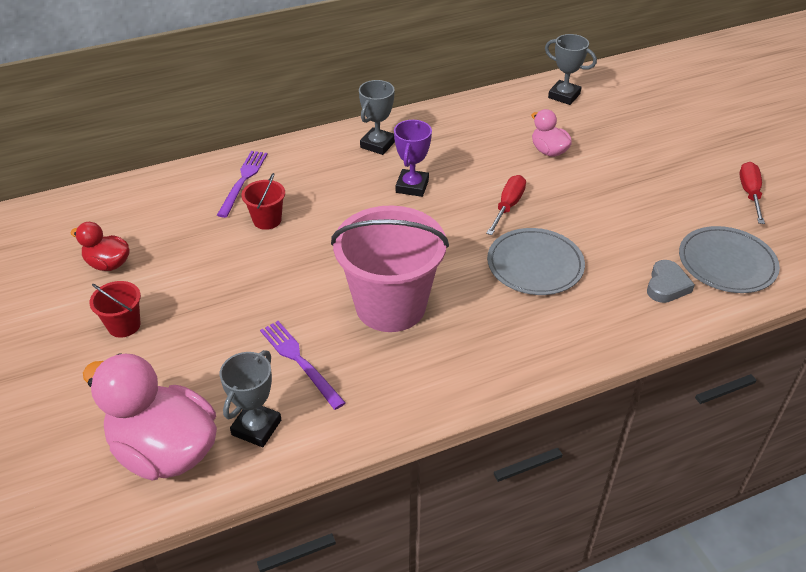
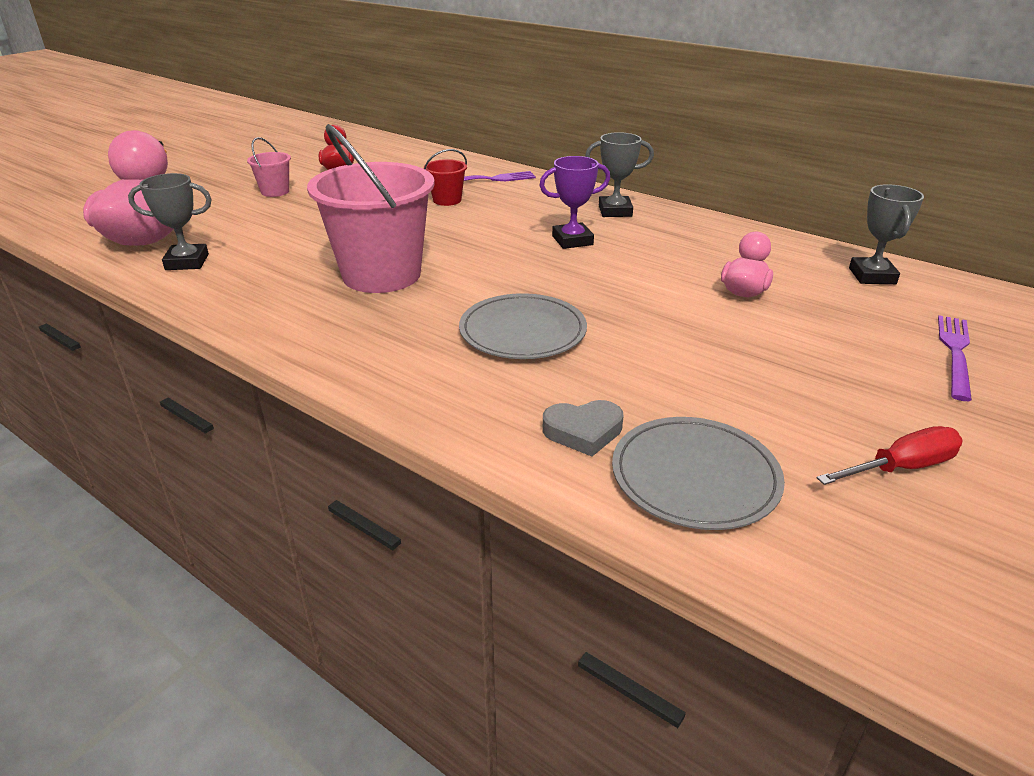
camera: 60 degrees right, 10 degrees down
red bucket [89,281,141,338] -> pink bucket [247,137,291,197]
purple fork [260,321,346,410] -> purple fork moved to [938,315,972,401]
red screwdriver [486,175,526,235] -> none

